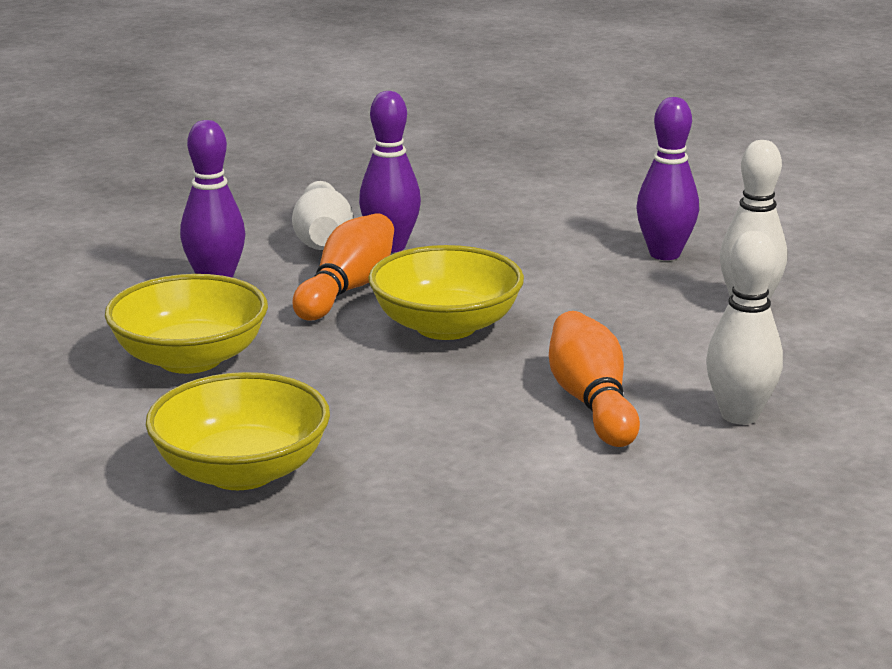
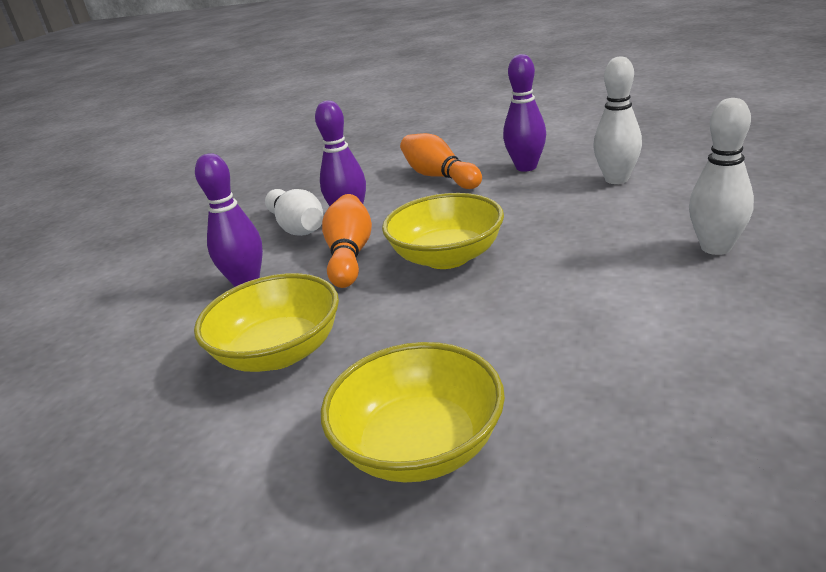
camera: 20 degrees left, 5 degrees up
orange bowling pin [549,311,640,447] -> orange bowling pin moved to [400,133,482,189]

